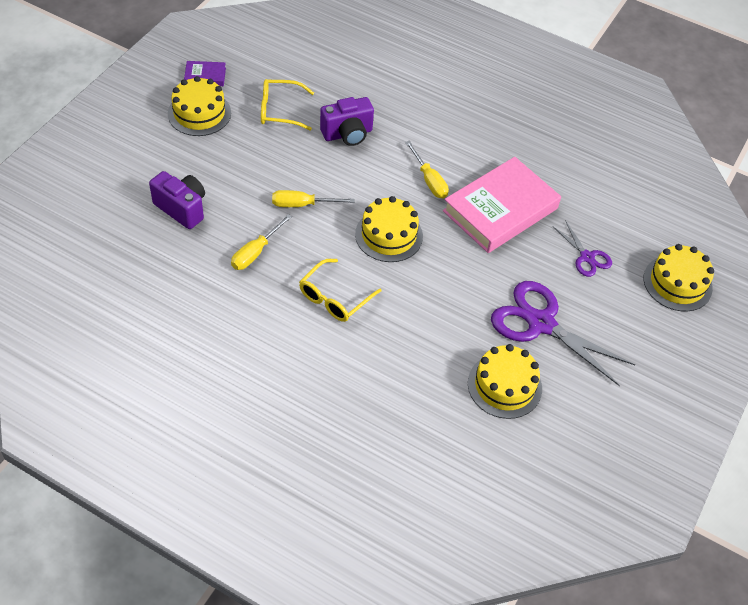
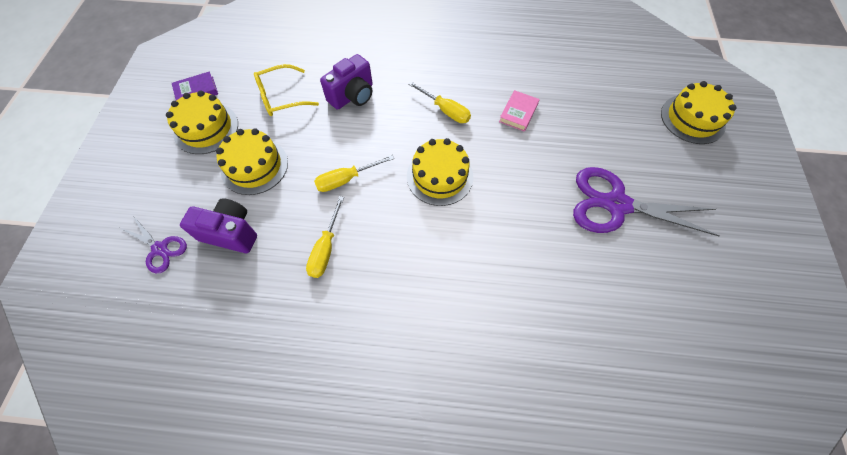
camera: 20 degrees left, 10 degrees up
yellow glasses [299,259,382,322] -> none
pink book [443,157,561,253] -> pink book [499,90,540,132], size x0.43
yellow cake [468,344,542,419] -> yellow cake moved to [216,128,288,195]
purple scissors [552,220,612,277] -> purple scissors moved to [121,216,187,273]

